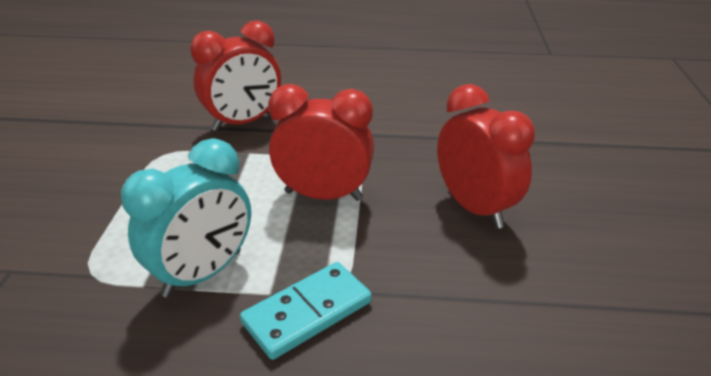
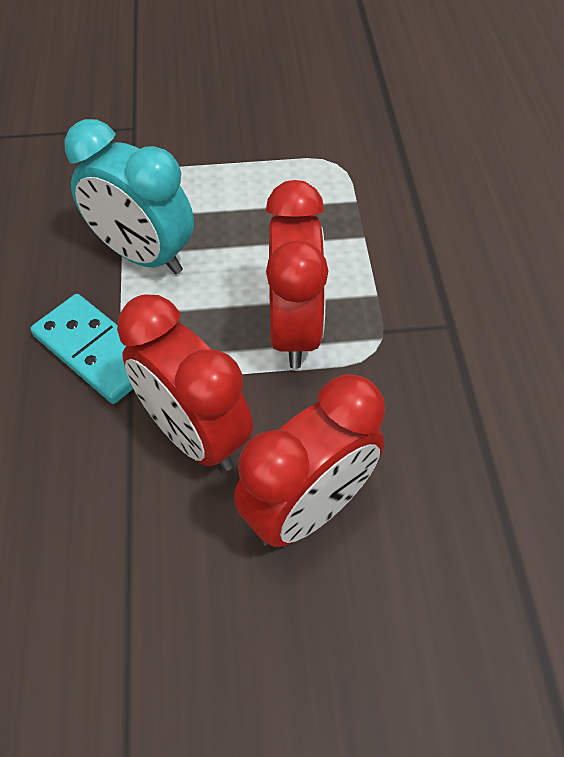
camera: 80 degrees right, 20 degrees up
red clock [190,20,281,131] -> red clock moved to [117,295,253,471]

